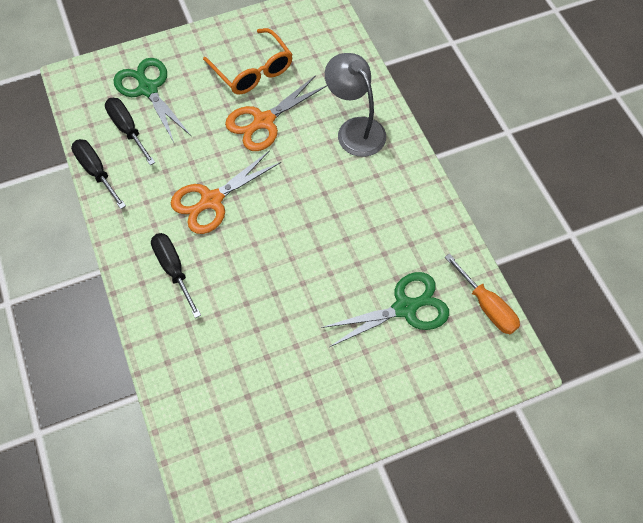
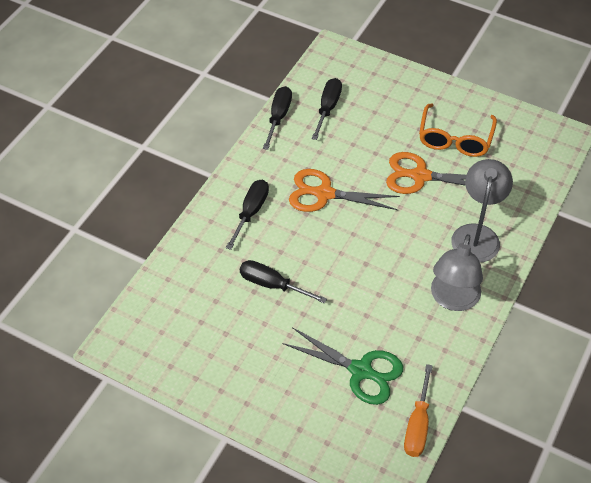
camera: 50 degrees right, 10 degrees down
green scissors [114,58,191,142] -> none
none -> black screwdriver [240,260,327,304]
none -> grey lamp [431,234,483,311]

